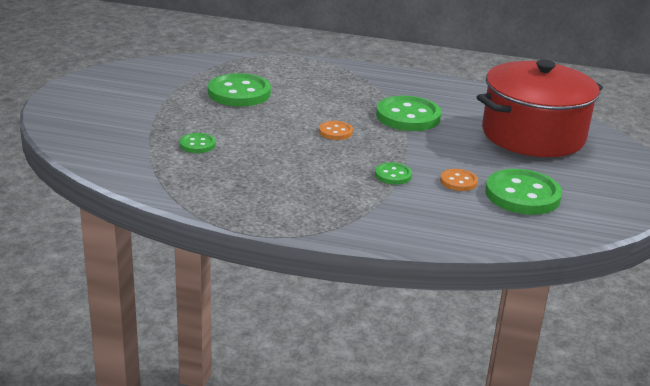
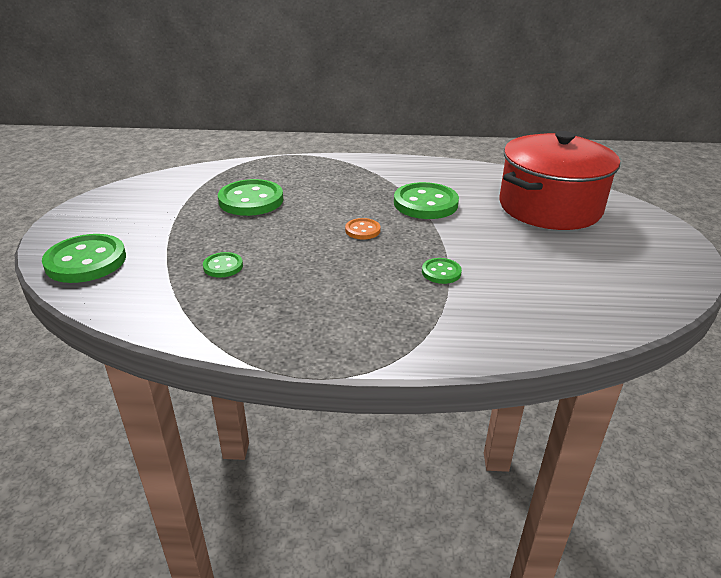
camera: 10 degrees left, 5 degrees up
orange button [440,169,478,191] -> none
green button [485,169,562,215] -> green button moved to [42,234,126,283]

